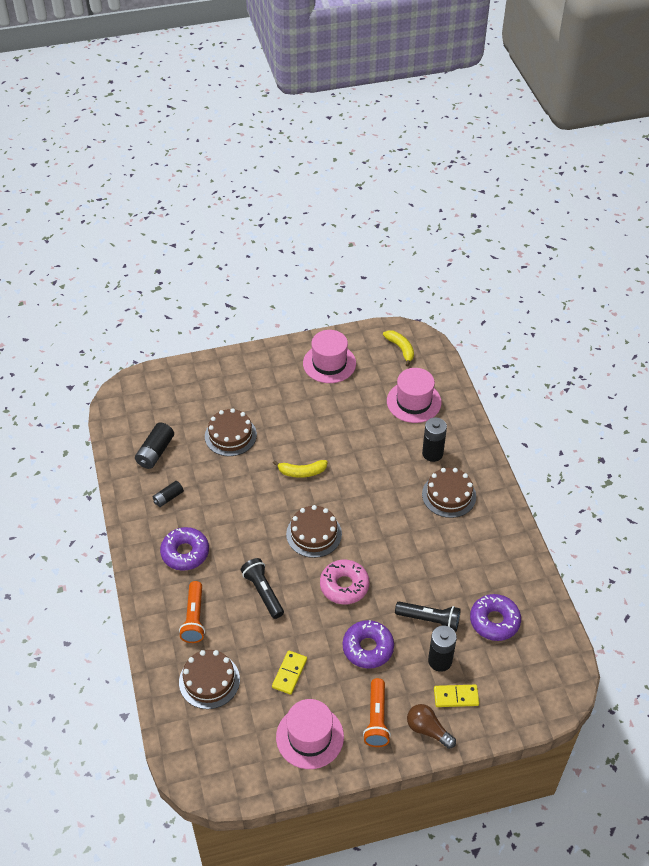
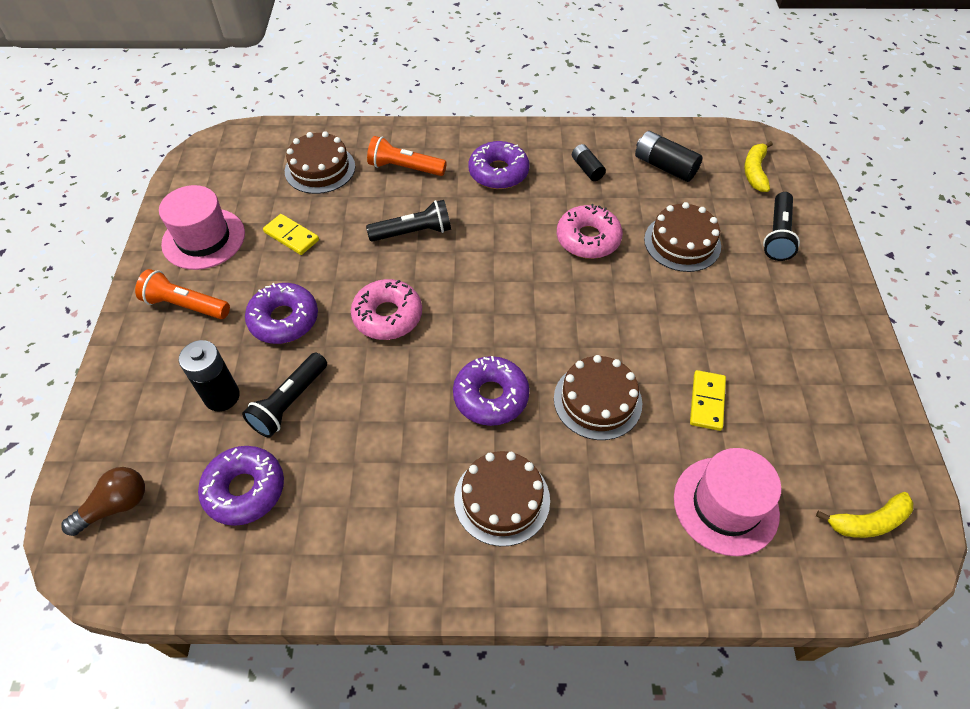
camera: 105 degrees right, 5 degrees up
yellow banana [273,460,328,478] -> yellow banana moved to [744,141,773,192]
brown cake [286,505,342,558] -> brown cake moved to [554,355,642,440]
pink hat [303,330,356,383] -> none
brown light bulb [407,704,456,749] -> brown light bulb moved to [61,467,145,536]
black battery [422,417,447,462] -> none
yellow domino [434,685,479,707] -> yellow domino moved to [690,370,726,431]
none -> purple donut [453,356,530,426]
none -> pink donut [557,204,623,259]
none -> black flashlight [763,192,800,261]

